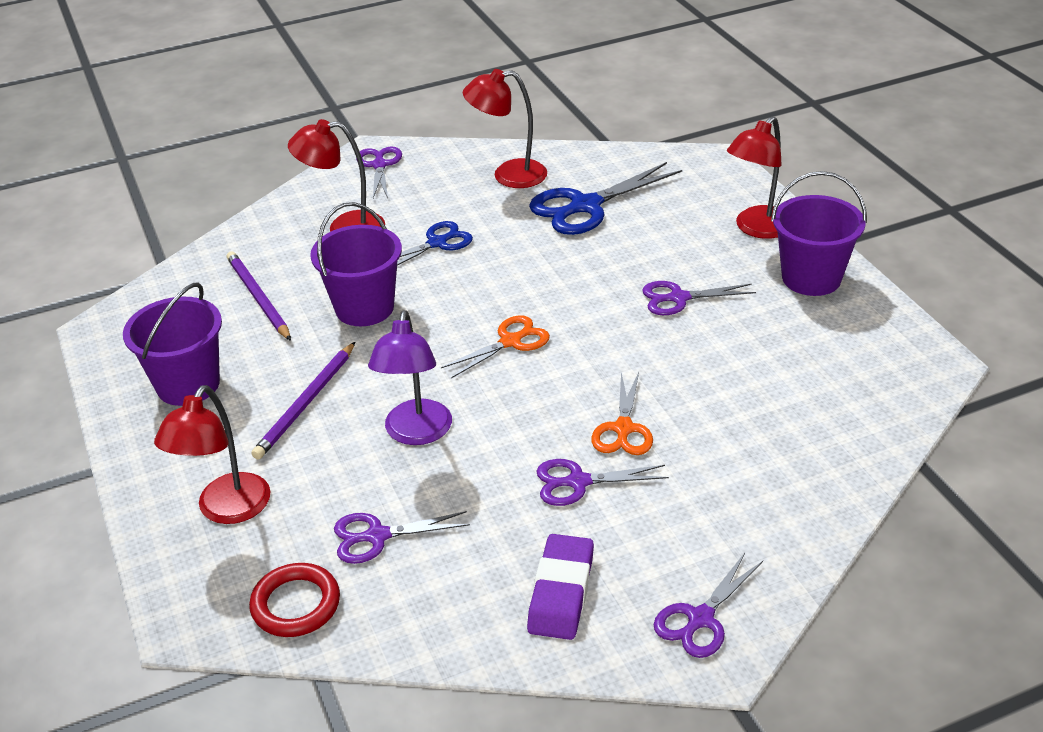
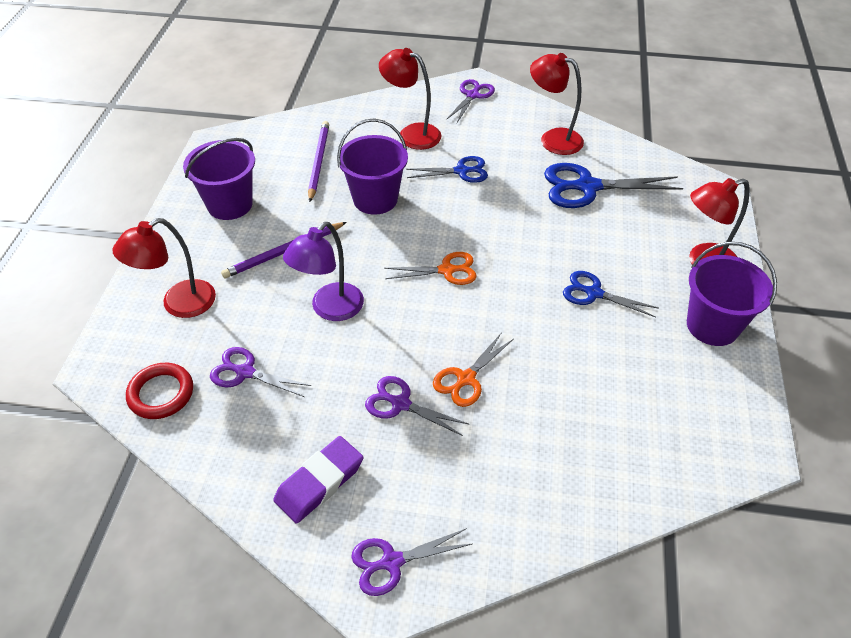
camera: 30 degrees right, 10 degrees up
purple scissors [642,281,756,315] -> blue scissors [563,271,659,318]

